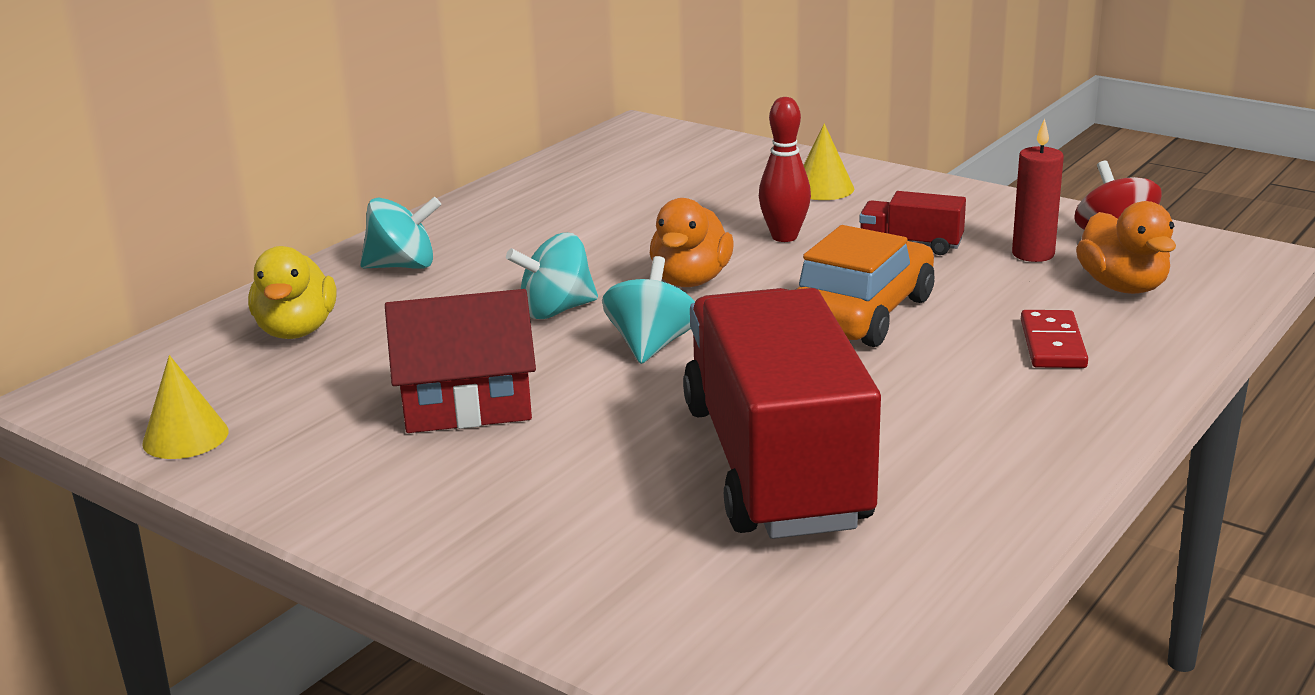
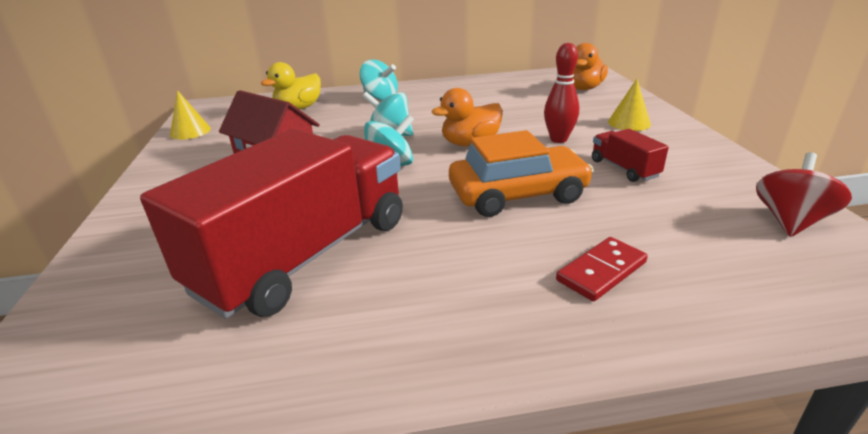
camera: 45 degrees right, 5 degrees up
red candle [1012,118,1064,262] -> none
orange duck [1076,201,1176,294] -> orange duck moved to [573,43,608,90]

